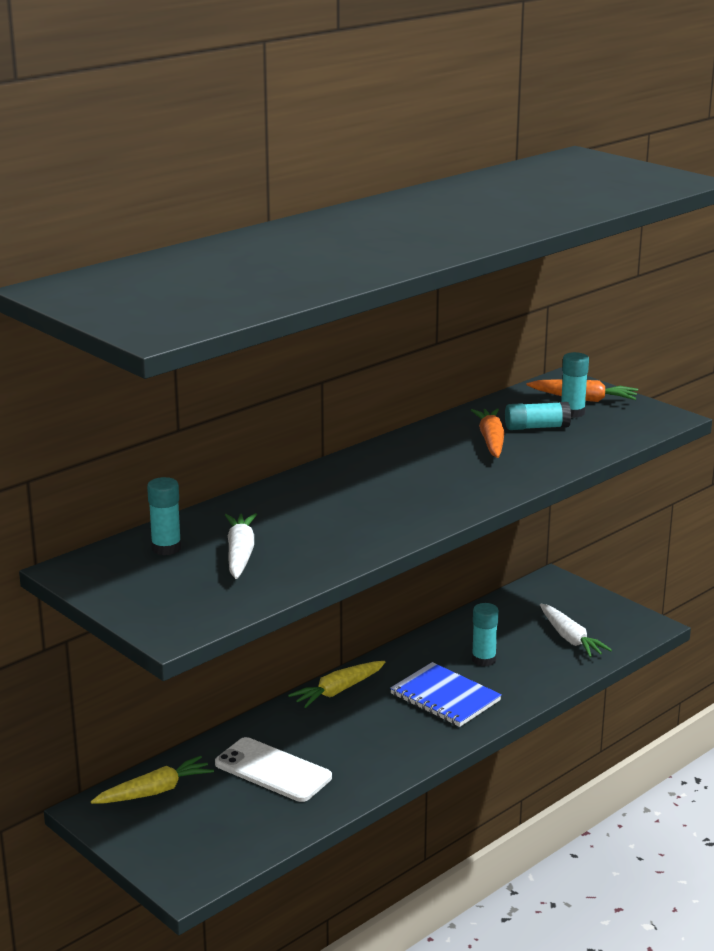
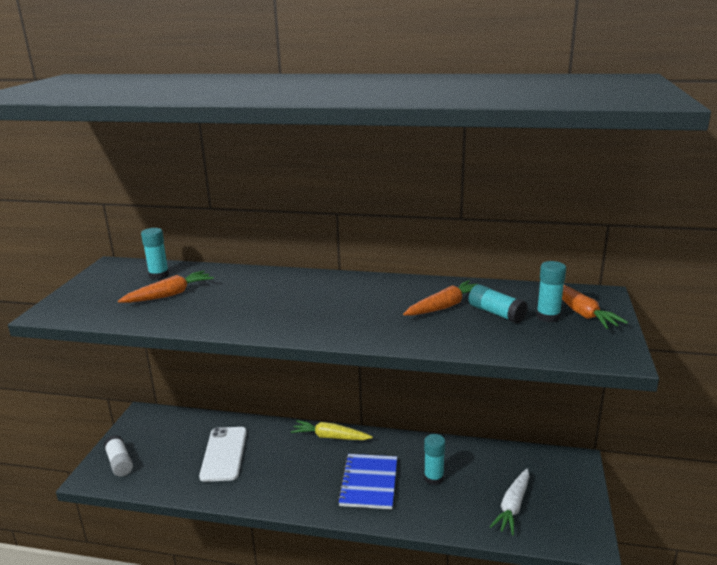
camera: 55 degrees right, 0 degrees up
yellow carrot [91,756,214,804] -> none
white carrot [225,513,257,579] -> orange carrot [118,271,214,303]
none -> white glue stick [104,435,133,477]

